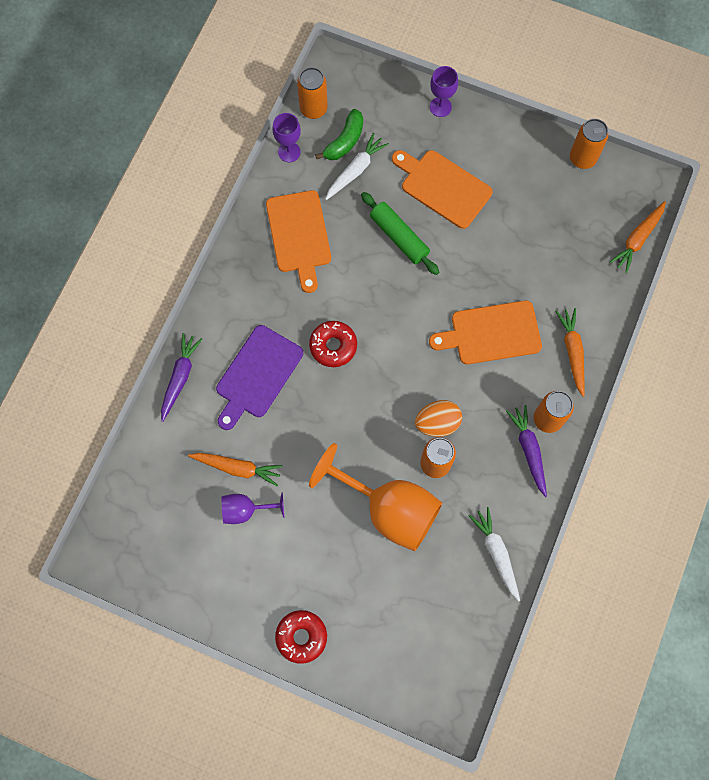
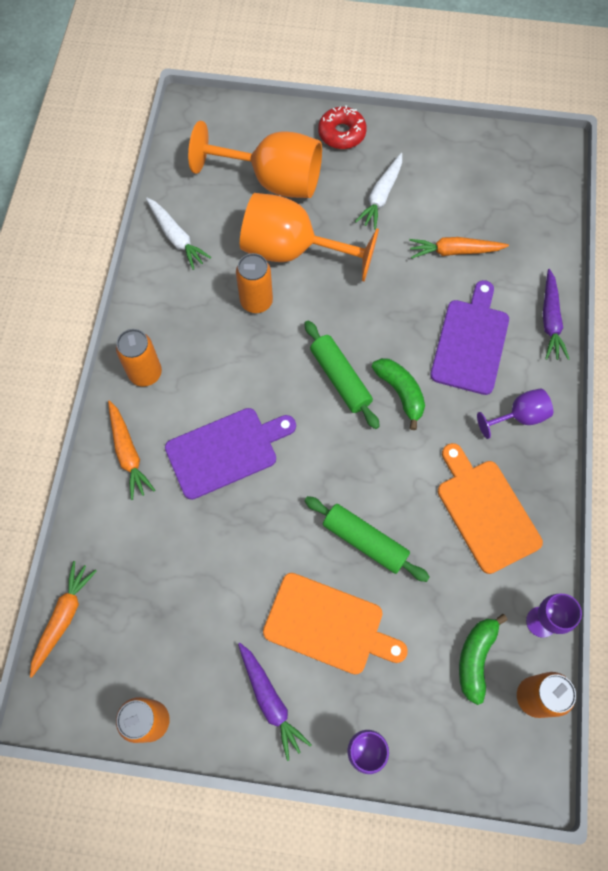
camera: 165 degrees right, 5 degrees down
purple goblet [222,493,284,524] -> purple goblet moved to [477,388,553,439]
red donut [309,321,357,367] -> green banana [372,358,425,430]
white carrot [325,133,389,200] -> white carrot moved to [355,153,402,230]
orange egg [415,400,462,437] -> none
orange cutting board [429,300,542,364] -> purple cutting board [165,408,296,500]
purple carrot [506,405,547,497] -> purple carrot moved to [238,643,312,761]
none -> orange goblet [188,121,322,198]
none -> green rolling pin [304,321,380,429]

